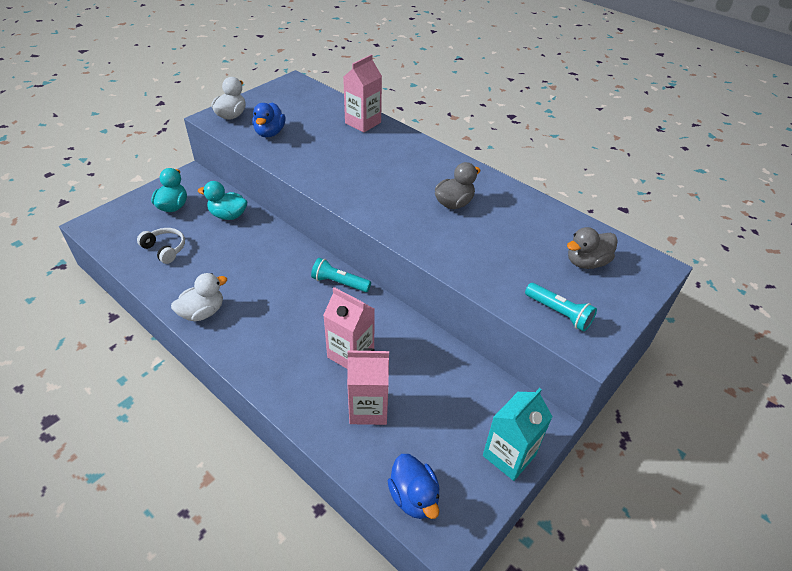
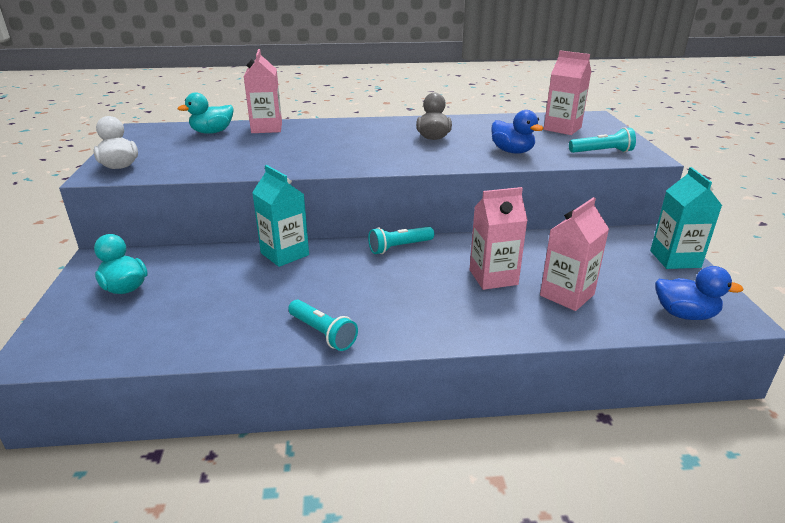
camera: 45 degrees left, 15 degrees down
white headphones [137,228,185,264] -> none
white duck [171,273,227,321] -> turquoise flashlight [288,300,358,351]
turquoise duck [198,181,247,220] -> turquoise duck moved to [177,92,233,134]
blue duck [252,102,285,137] -> blue duck moved to [491,110,544,154]
grey duck [567,227,618,269] -> pink carton [544,50,591,135]
none -> turquoise carton [252,165,309,267]

